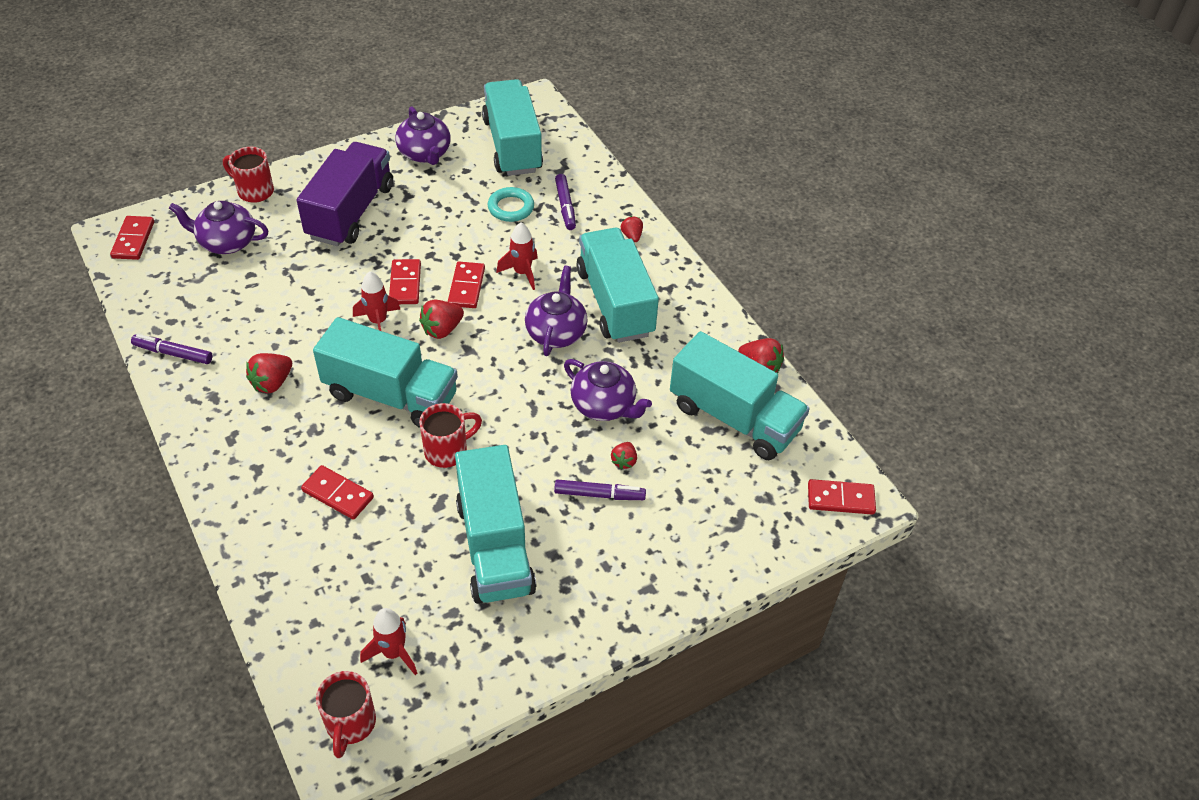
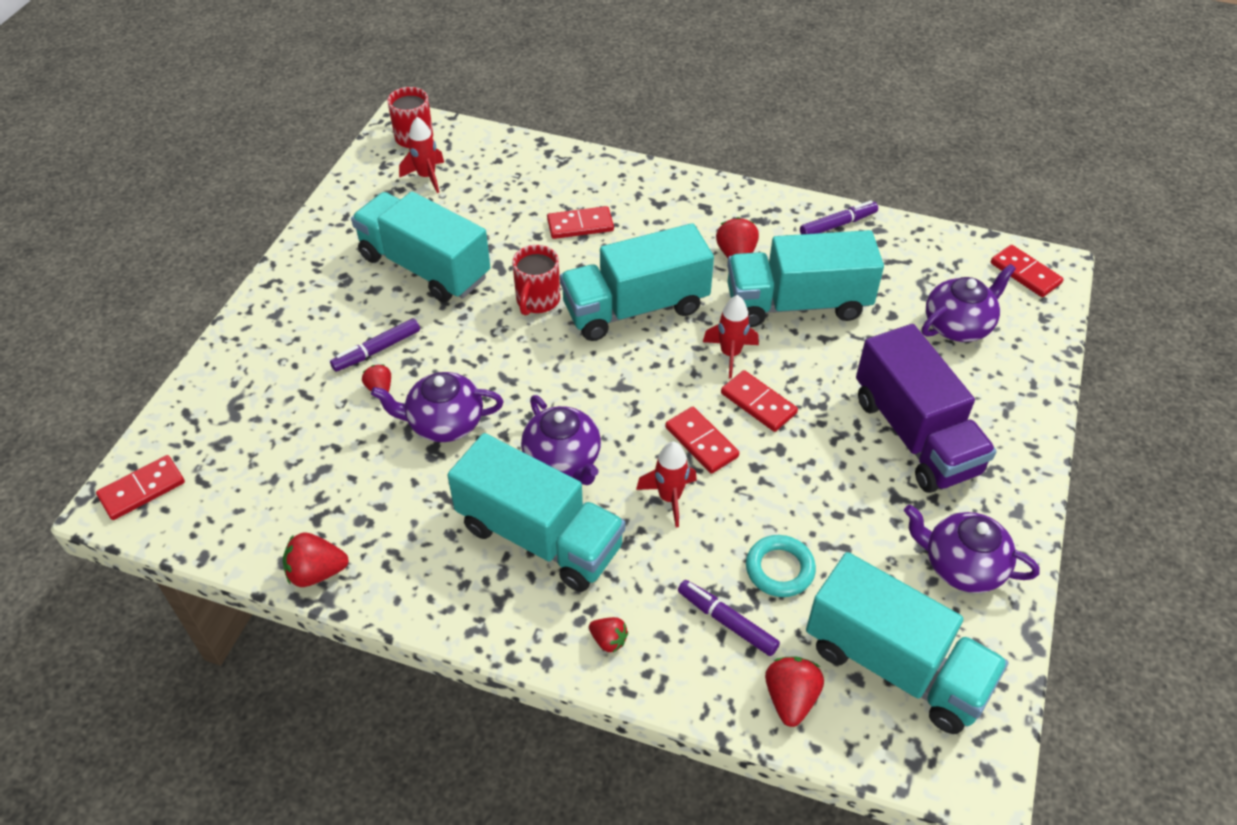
camera: 140 degrees right, 0 degrees up
red mug [223,147,274,203] -> none
red strawberry [419,300,464,339] -> red strawberry moved to [765,657,824,727]
turquoise truck [670,331,810,460] -> turquoise truck moved to [727,230,884,327]

